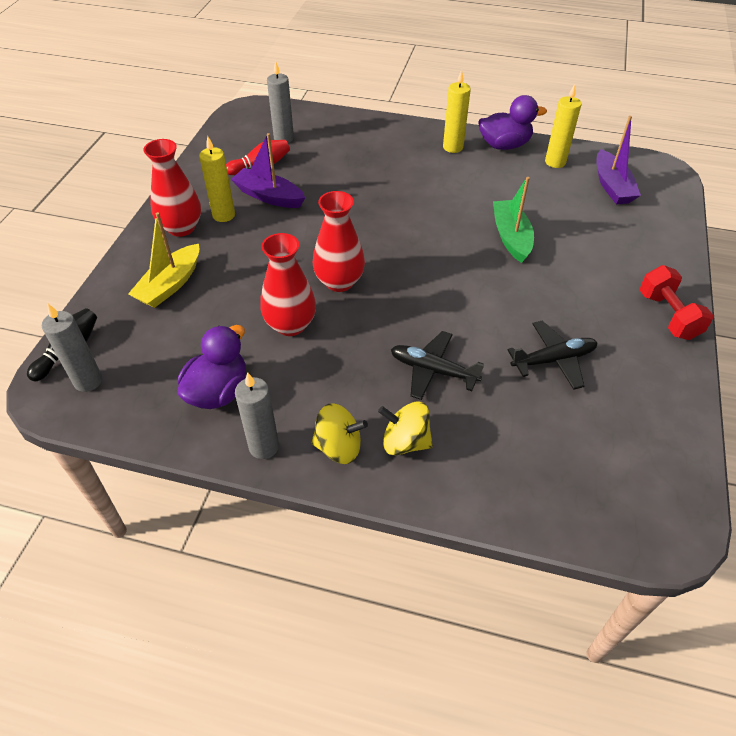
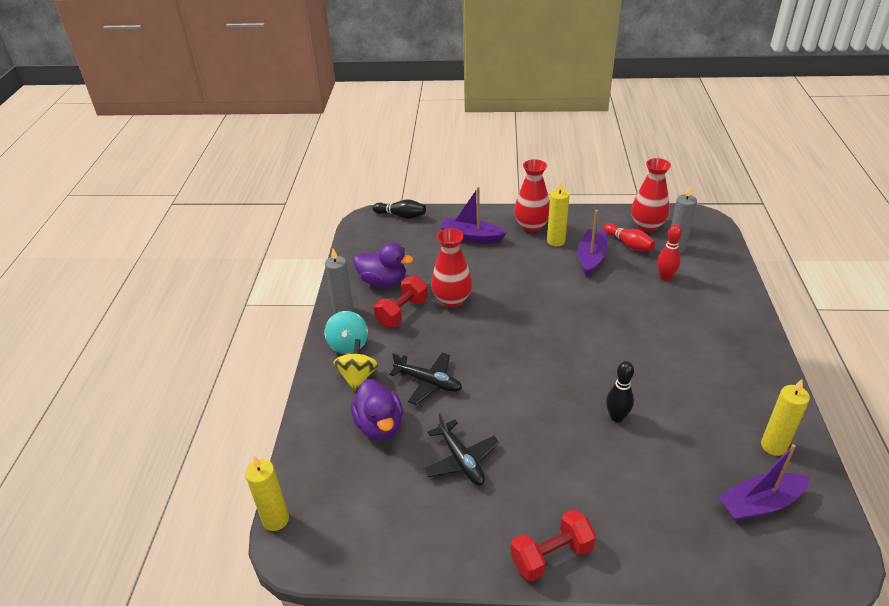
camera: 80 degrees right, 10 degrees down
grey candle [42,304,102,392] -> none
yellow boat [128,212,199,308] -> purple boat [440,187,506,243]
yellow spinning top [311,403,368,464] -> turquoise spinning top [325,311,368,354]
red vase [313,191,365,292] -> red vase moved to [631,158,671,232]
black plane [391,331,484,400] -> black plane turned 105 degrees clockwise [389,353,462,405]
yellow candle [443,70,471,153] -> yellow candle moved to [245,456,289,531]
purple duck [478,95,547,150] -> purple duck moved to [351,379,403,440]
green boat [493,177,534,263] -> black bowling pin [606,361,634,422]
none -> red dumbbell [374,276,428,327]
none -> red bowling pin [657,224,682,281]

